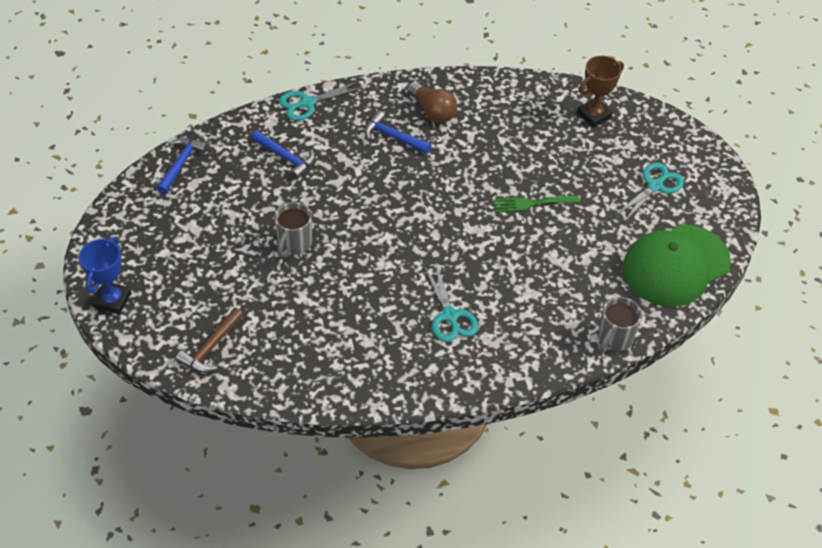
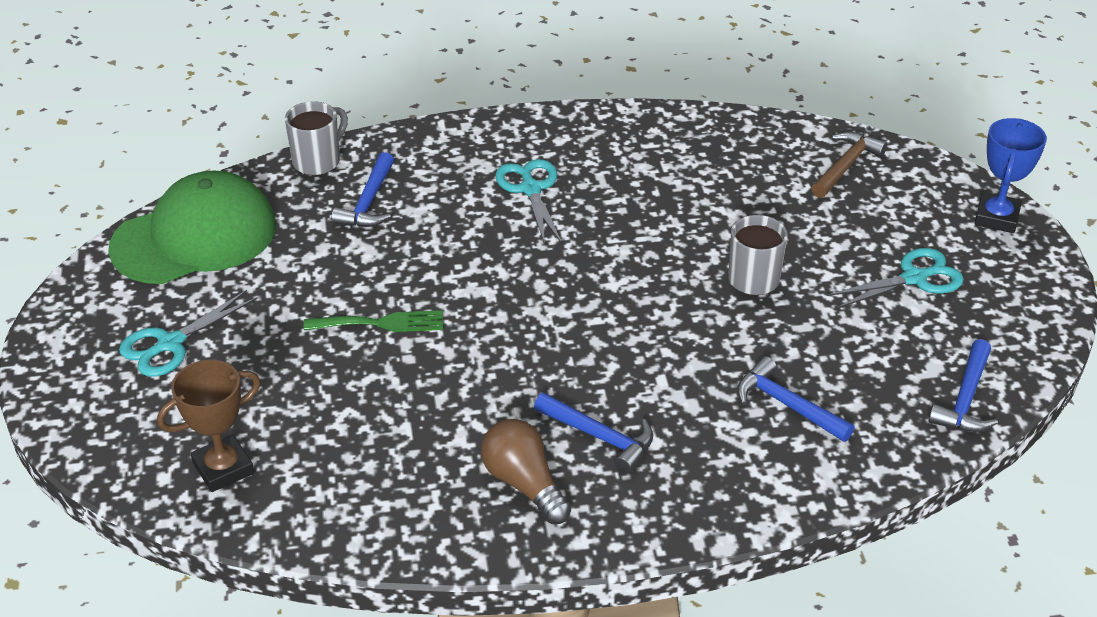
camera: 175 degrees left, 10 degrees down
turquoise scissors [279,81,363,121] -> turquoise scissors moved to [827,248,964,309]
none -> blue hammer [331,152,394,227]

